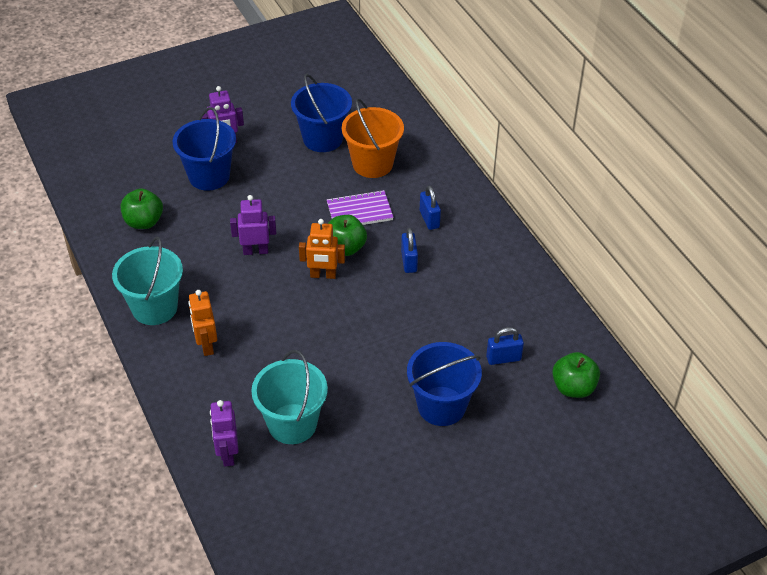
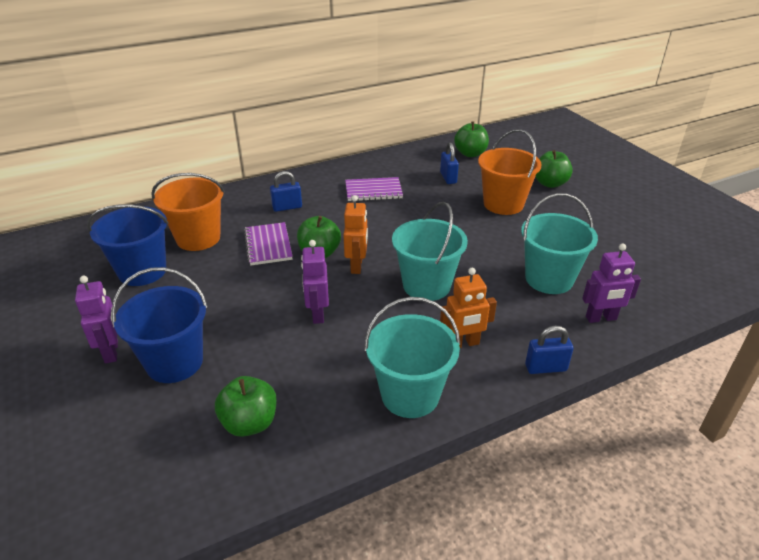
camera: 90 degrees left, 10 degrees down
blue padlock [401,228,418,273] -> blue padlock moved to [525,326,574,374]
blue bucket [407,342,482,426] -> orange bucket [478,129,541,215]
none -> purple notebook [345,177,403,201]
none -> turquoise bucket [392,202,468,301]
none -> green apple [535,150,573,188]

